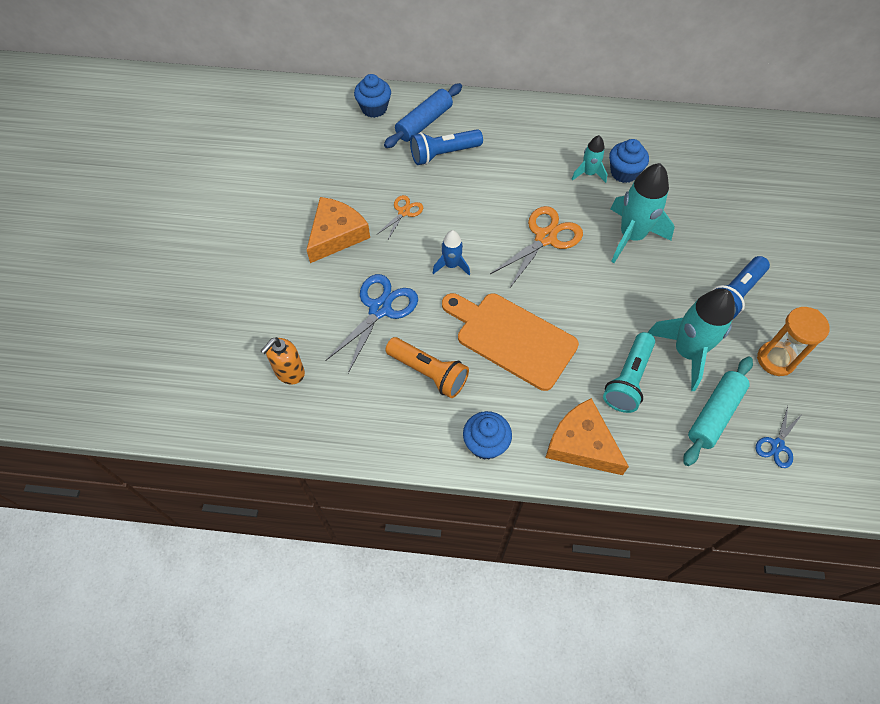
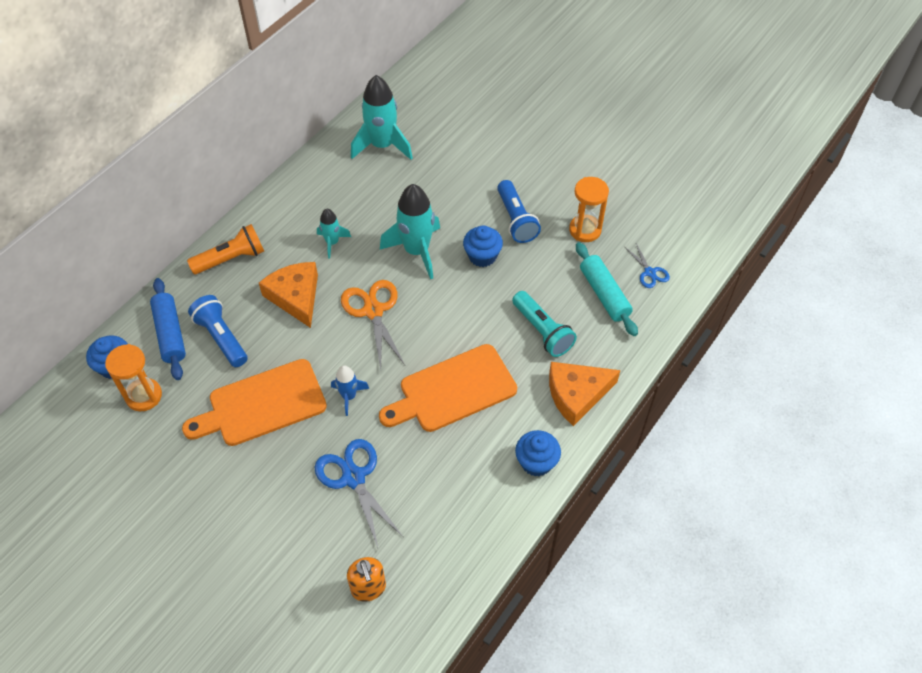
camera: 60 degrees left, 5 degrees down
orange cheese [306,197,370,263] -> orange cheese moved to [259,262,318,328]
orange scissors [376,195,423,241] -> orange cutting board [182,359,327,446]
orange flashlight [385,337,469,398] -> orange flashlight moved to [187,224,264,274]
blue flashlight [410,129,483,165] -> blue flashlight turned 135 degrees clockwise [188,295,248,367]
blue cupcake [609,139,649,183] -> blue cupcake moved to [463,225,503,267]
turquoise rocket [648,288,735,391] -> turquoise rocket moved to [351,75,413,160]
none -> orange hourglass [105,344,162,411]

